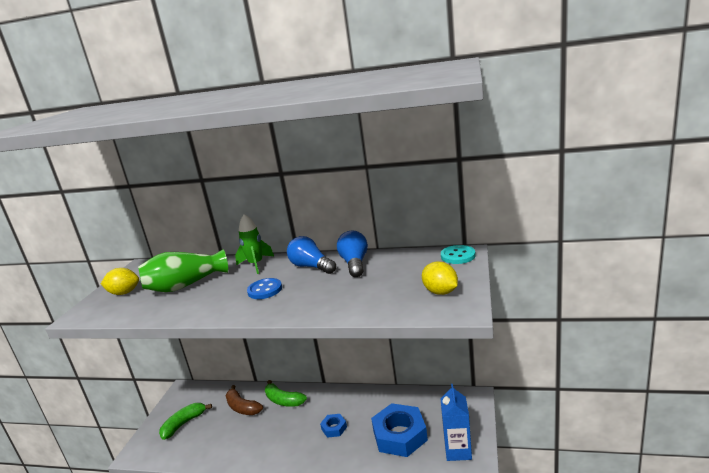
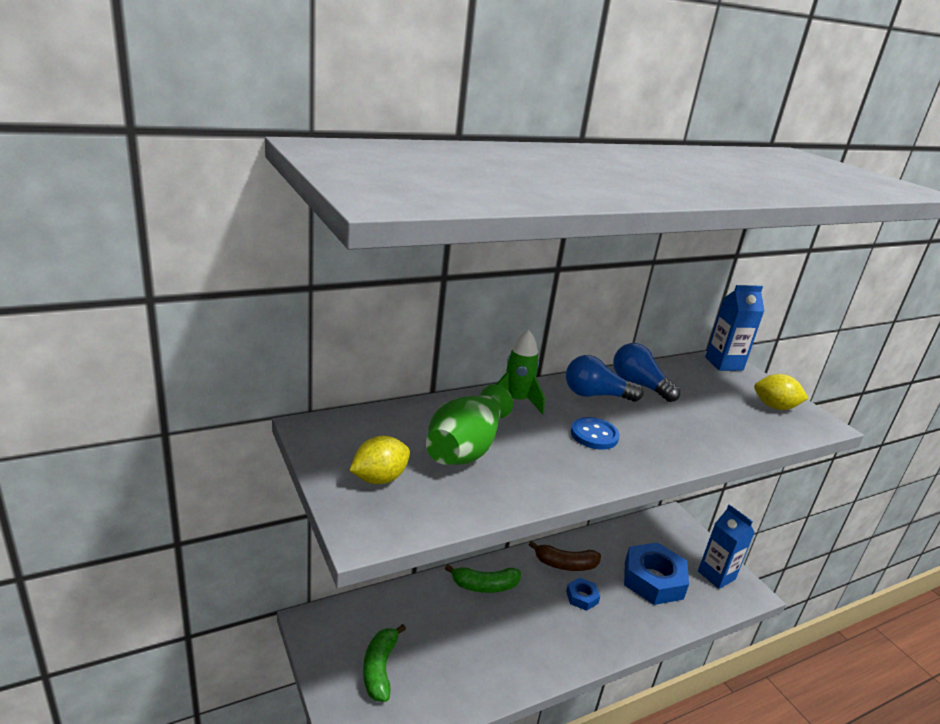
camera: 45 degrees left, 5 degrees up
brown banana [225,385,263,415] -> brown banana moved to [529,541,601,571]
turquoise button [441,245,476,264] -> blue carton [705,285,764,371]

